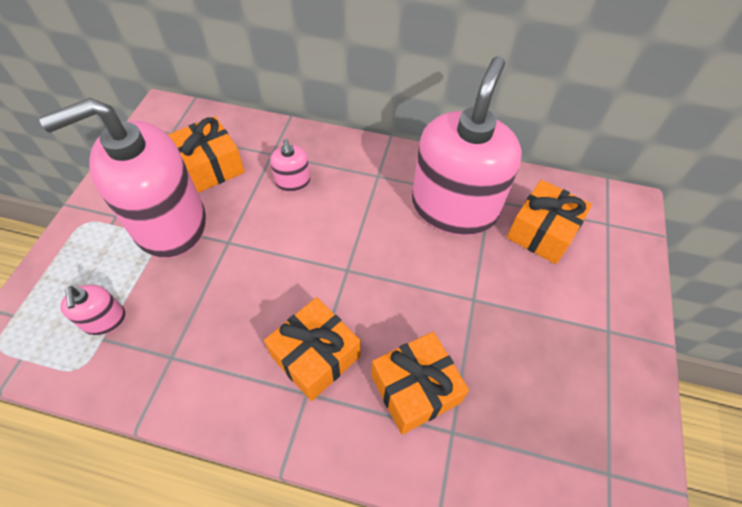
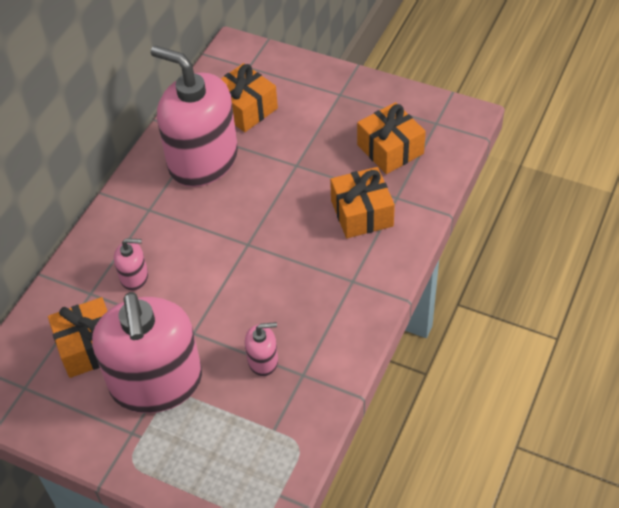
camera: 75 degrees left, 5 degrees down
pink soap dispenser [60,285,125,335] -> pink soap dispenser moved to [245,322,278,376]
orange gift [264,297,361,401] -> orange gift moved to [357,102,426,174]

